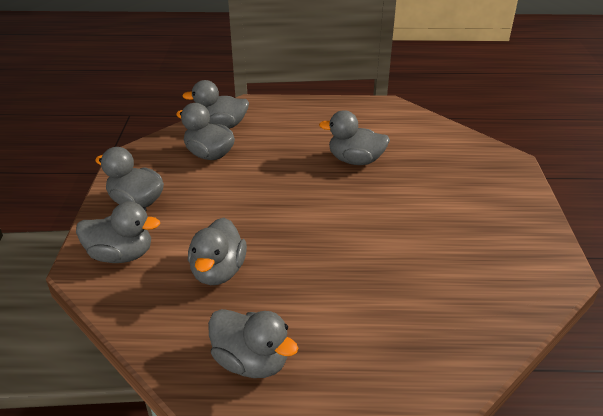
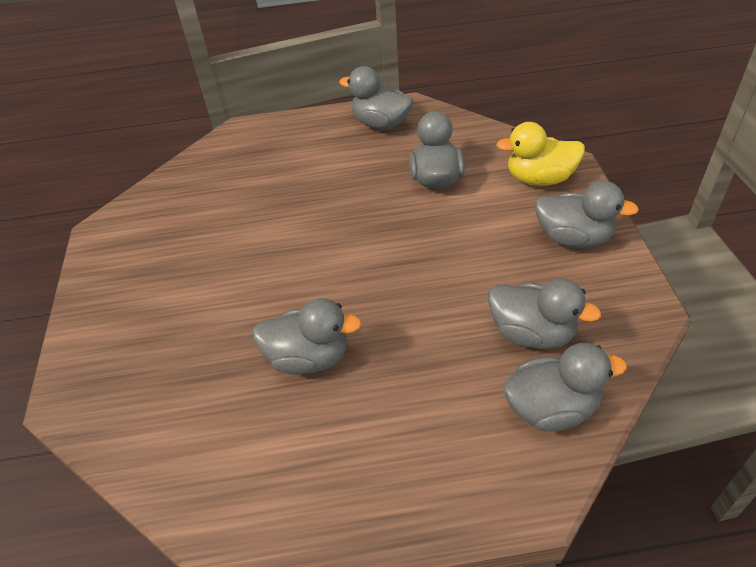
camera: 175 degrees right, 10 degrees up
grey duck [76,202,160,263] -> yellow duck [496,122,585,186]

